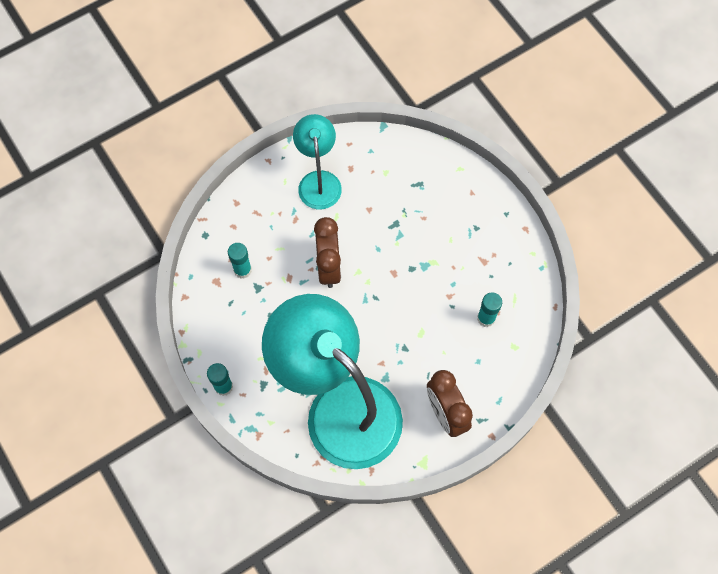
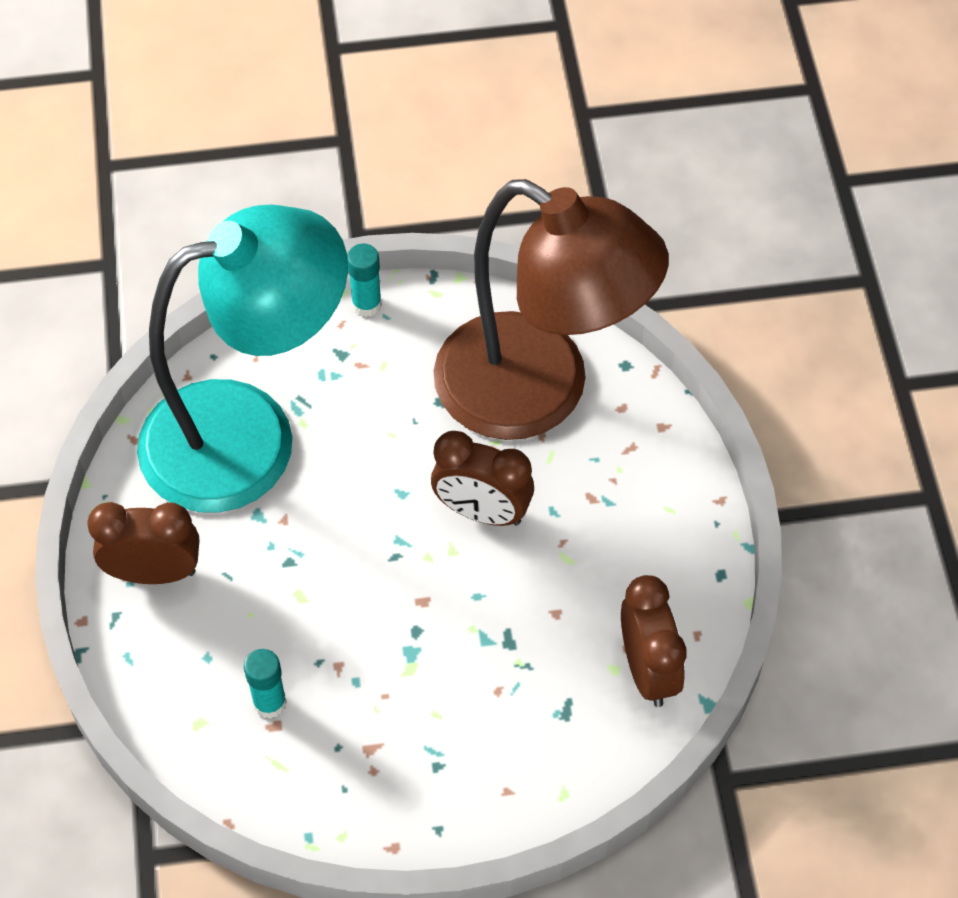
camera: 115 degrees right, 10 degrees down
turquoise glue stick [228,243,252,279] -> brown lamp [433,179,669,440]
turquoise lamp [293,114,342,209] -> none
none -> brown clock [621,575,686,707]

